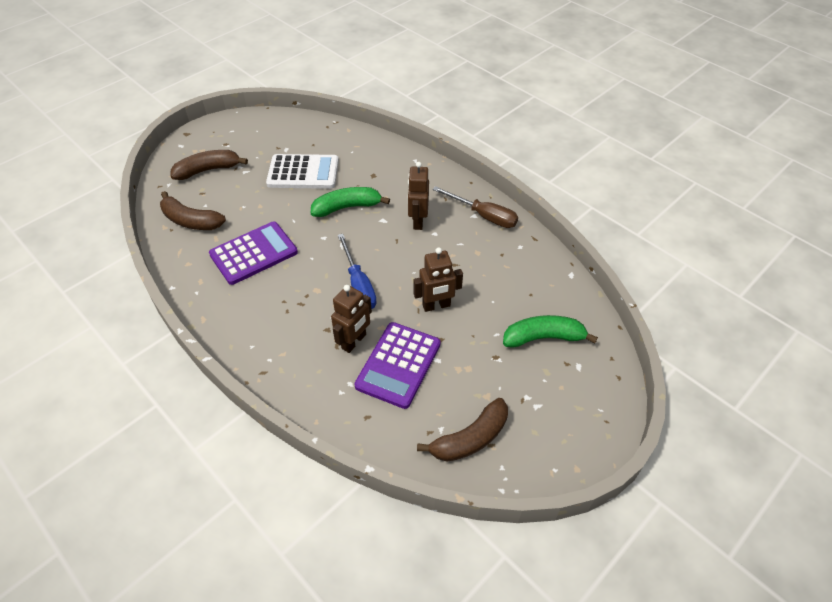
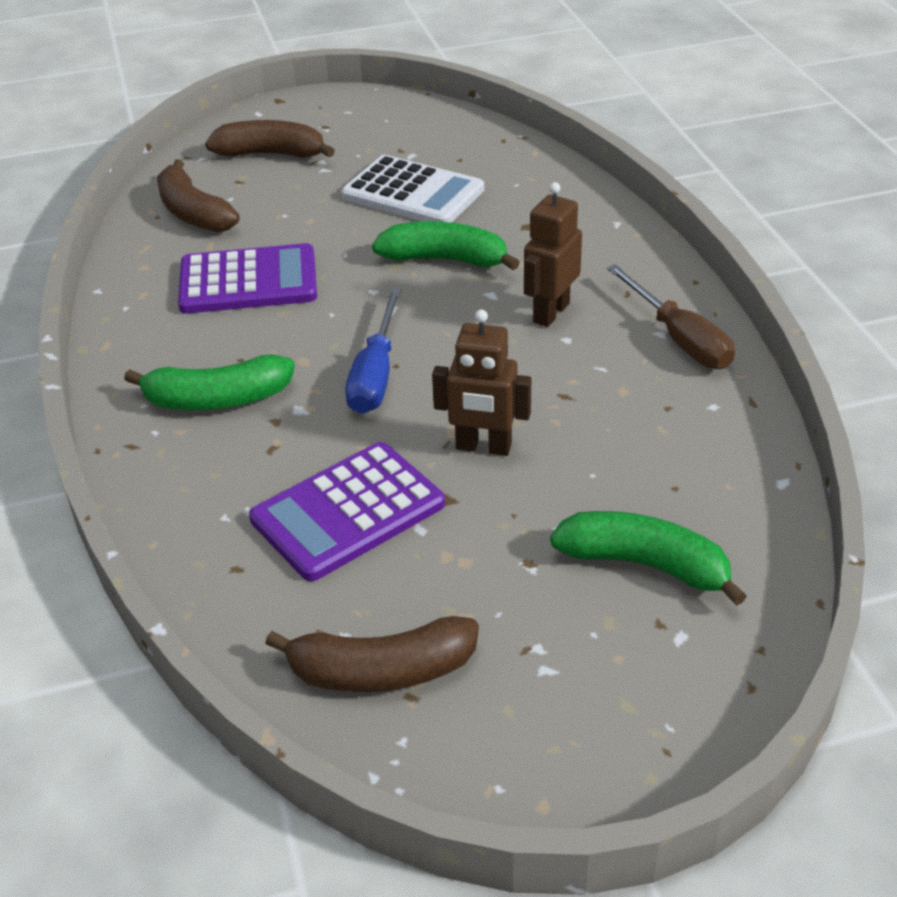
camera: 30 degrees right, 10 degrees down
brown robot [331,285,372,353] -> none
none -> green banana [124,354,295,410]

